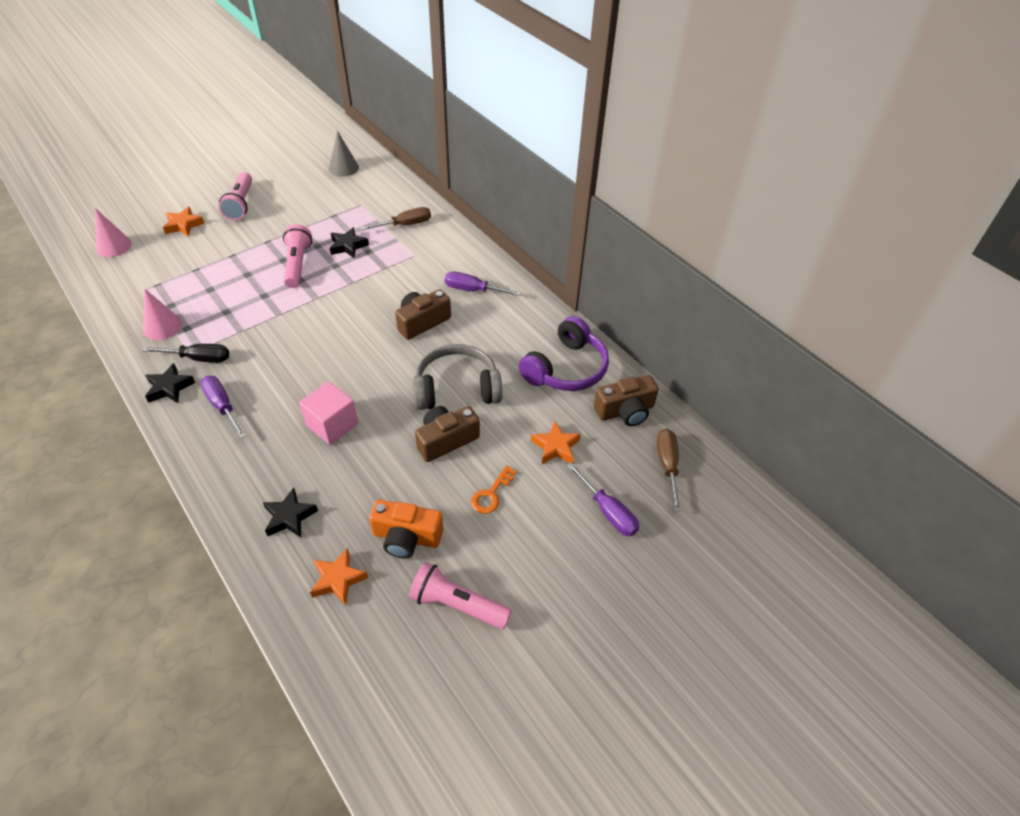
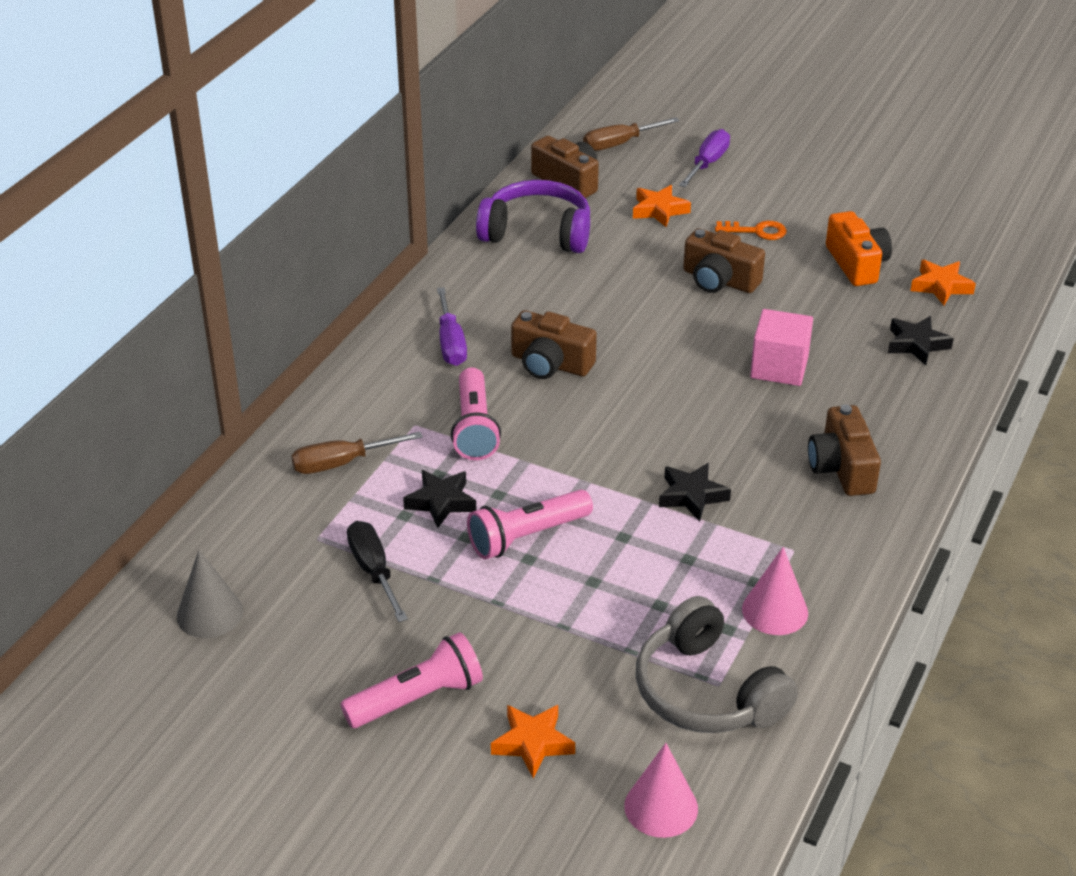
camera: 115 degrees left, 10 degrees down
black screwdriver [142,344,229,363] -> black screwdriver moved to [347,521,408,622]
black star [145,363,195,403] -> black star moved to [659,463,731,522]
purple screwdriver [201,376,246,439] -> brown camera [808,405,881,496]
brown screwdriver [360,207,431,230] -> brown screwdriver turned 60 degrees counterclockwise [291,432,423,474]
pink flashlight [409,562,512,629] -> pink flashlight moved to [451,367,501,460]
grey headphones [413,344,502,410] -> grey headphones moved to [636,596,798,733]

